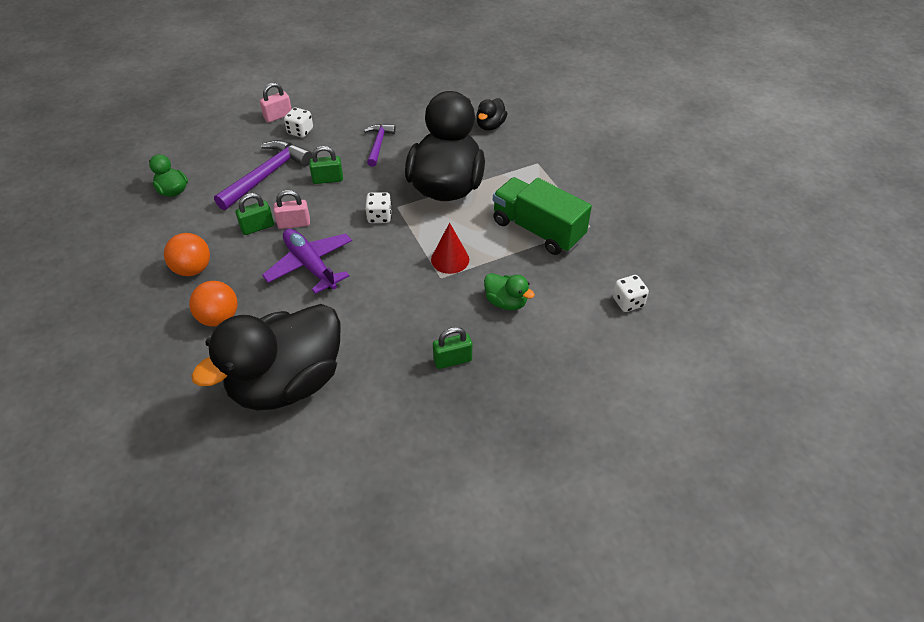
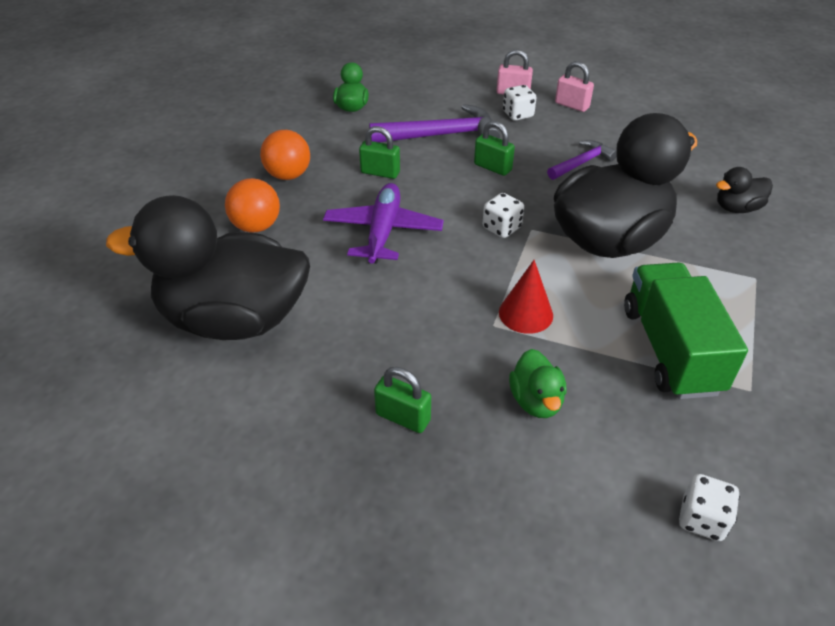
camera: 45 degrees right, 5 degrees down
pink padlock [274,190,310,229] -> pink padlock moved to [555,61,594,112]

